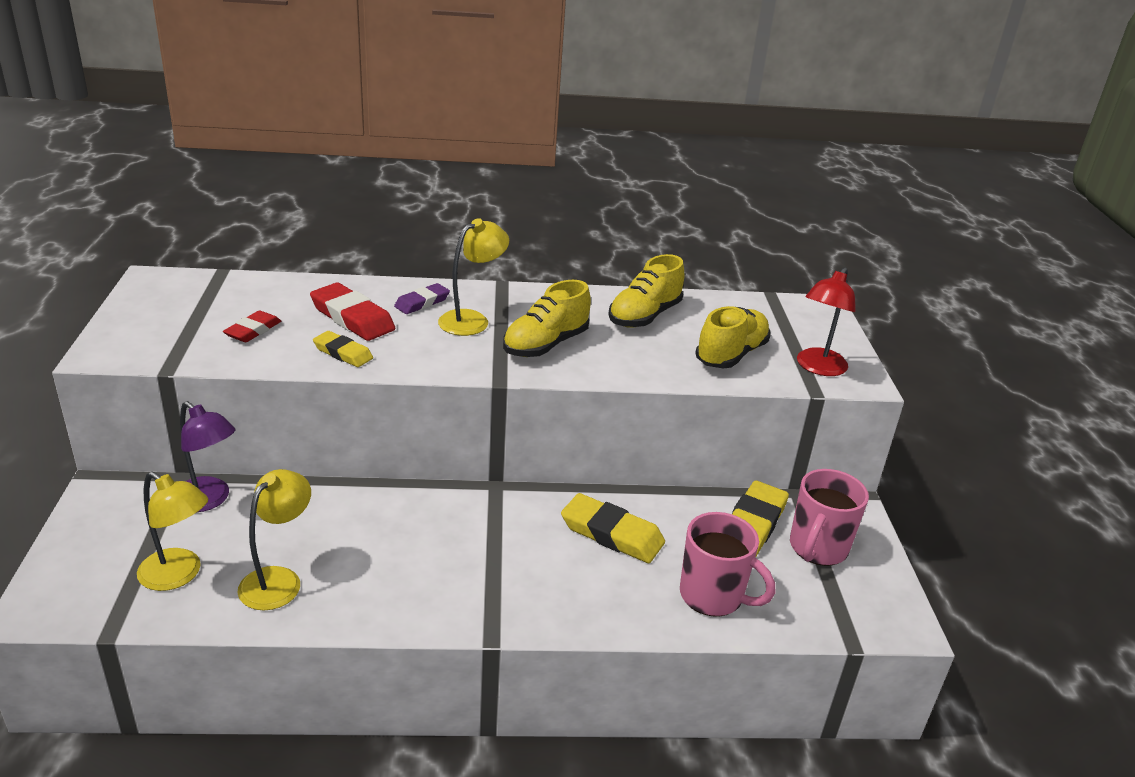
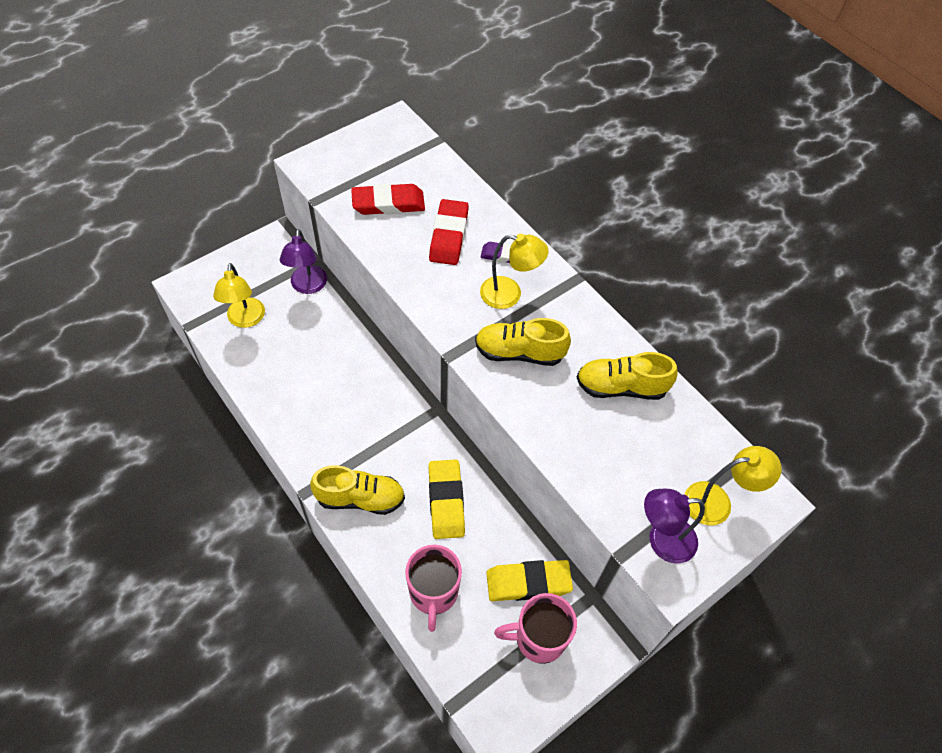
camera: 55 degrees right, 25 degrees up
red eraser [223,310,281,342] -> red eraser [351,183,425,215], size x1.64
yellow lamp [238,469,311,610] -> yellow lamp moved to [684,446,781,525]
yellow eraser [313,331,373,367] -> none
yellow shoe [696,306,770,368] -> yellow shoe moved to [310,465,405,515]
red lamp [797,267,856,376] -> purple lamp [644,489,705,564]

